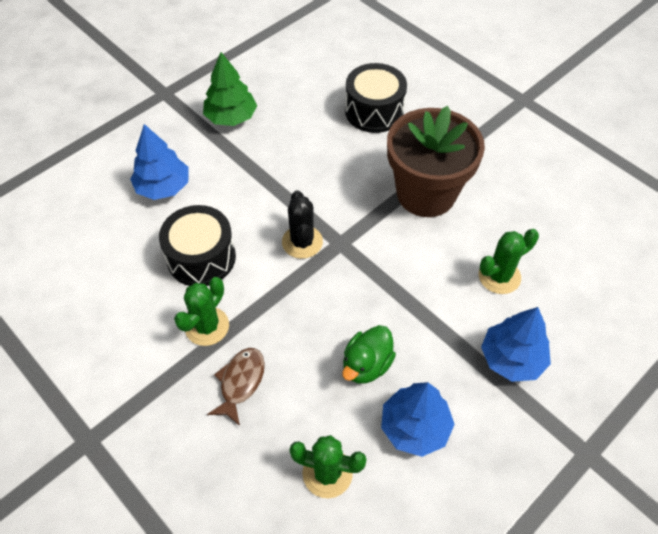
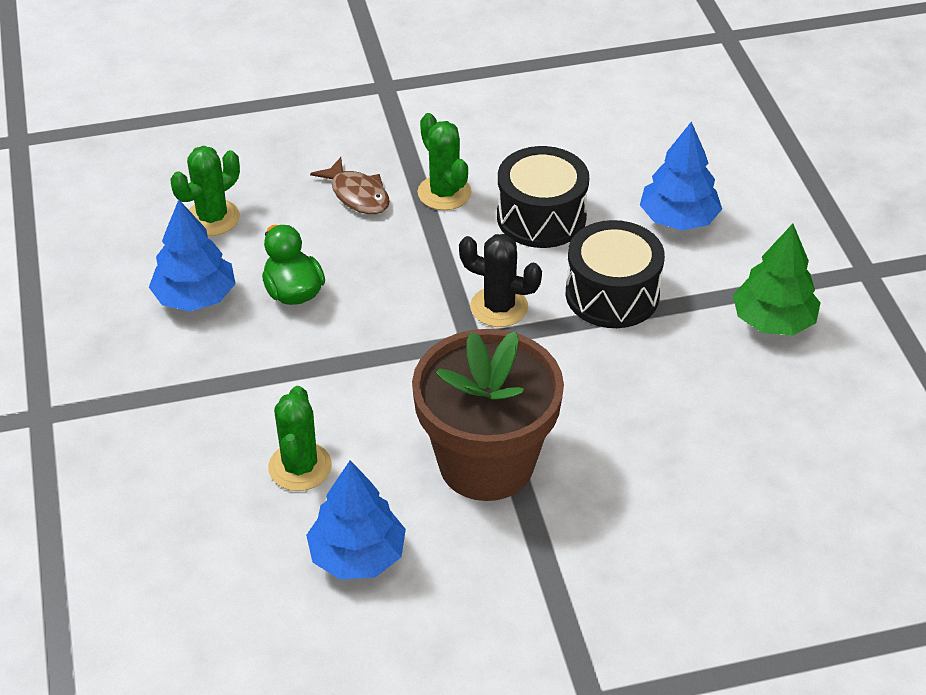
camera: 120 degrees right, 10 degrees down
black drum [345,63,407,133] -> black drum moved to [566,220,665,328]
blue tree [481,307,551,382] -> blue tree moved to [306,460,406,580]

